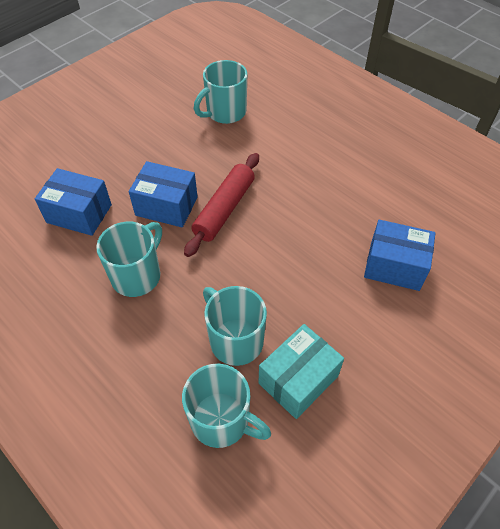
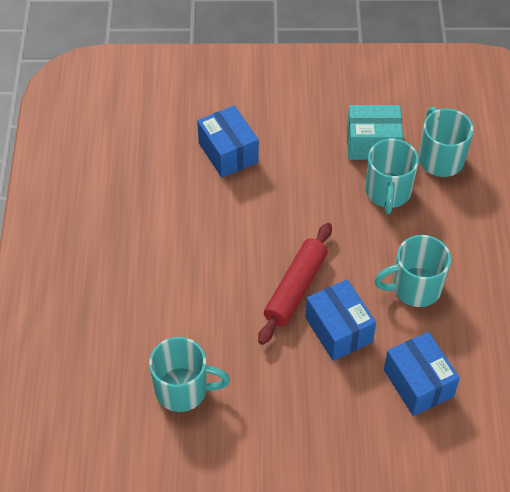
camera: 135 degrees left, 0 degrees up
red rolling pin [184,153,259,257] -> red rolling pin turned 45 degrees counterclockwise [258,223,332,345]

